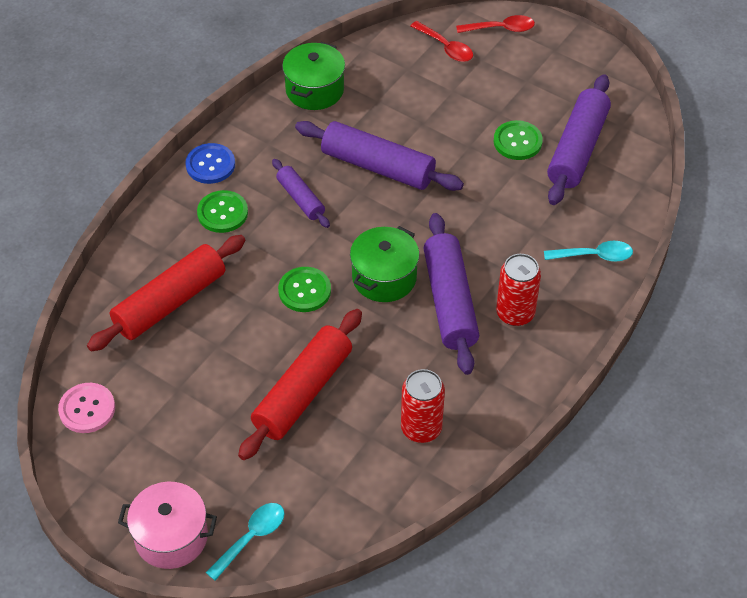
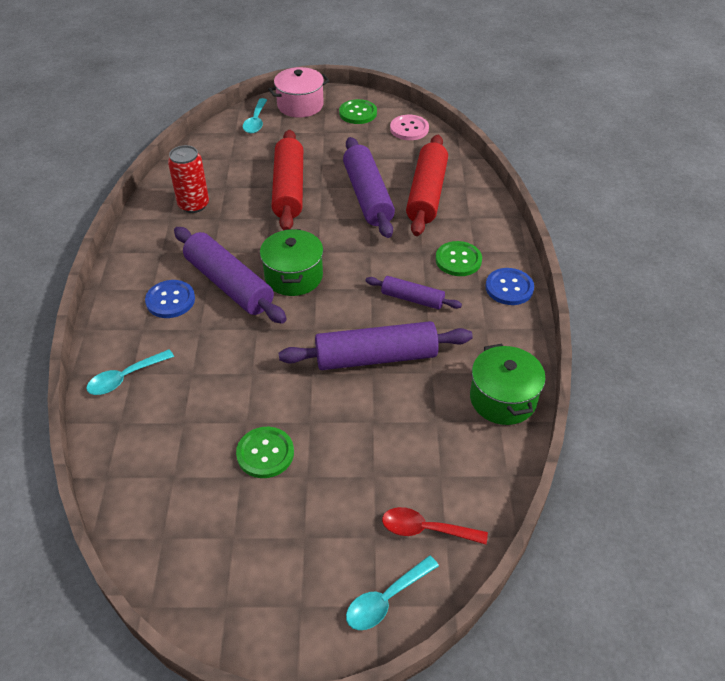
camera: 145 degrees right, 5 degrees down
green button [278,267,331,312] -> green button moved to [339,99,377,124]
red spoon [456,15,535,33] -> turquoise spoon [346,555,439,630]
red can [496,254,541,326] -> blue button [145,280,195,318]
purple rolling pin [547,75,611,205] -> purple rolling pin moved to [343,137,395,238]

